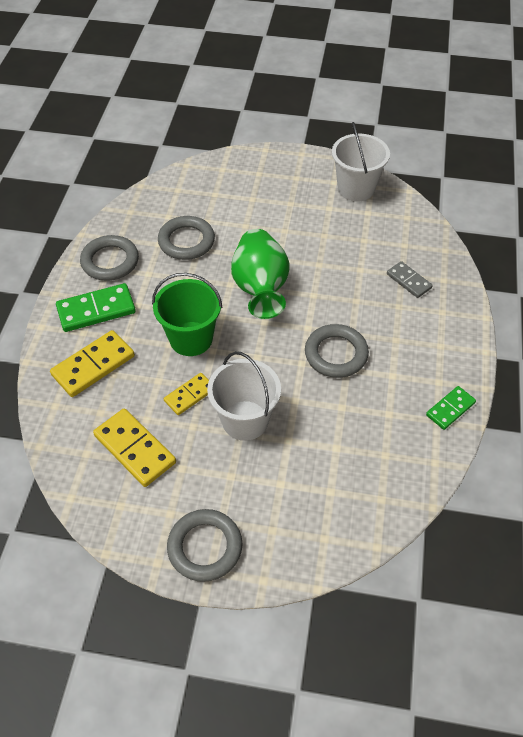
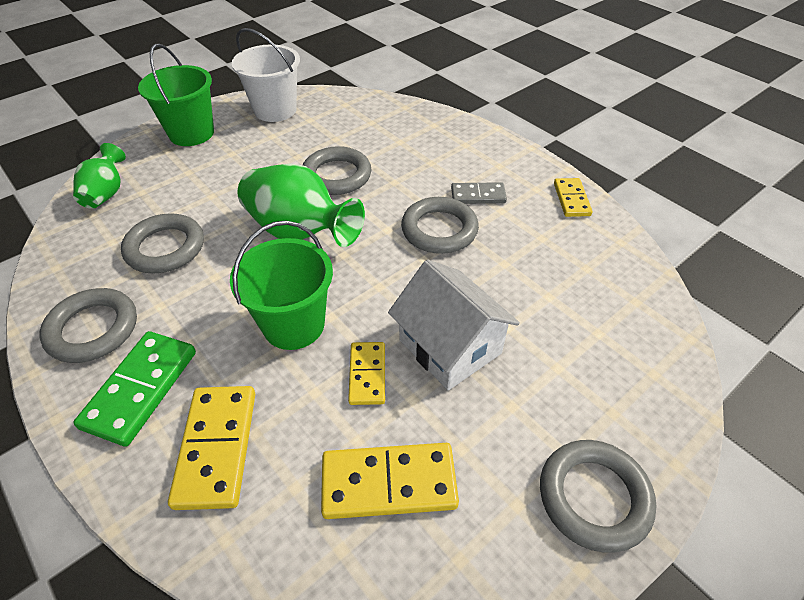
camera: 50 degrees left, 5 degrees down
white bucket [207,351,281,441] -> white house [388,260,520,390]
grey domino [387,261,433,298] -> grey domino moved to [451,182,507,204]
green domino [426,386,476,430] -> yellow domino [554,178,593,217]
none -> green vase [73,143,126,209]
none -> green bucket [138,43,214,146]
none -> grey ring [303,146,372,195]

